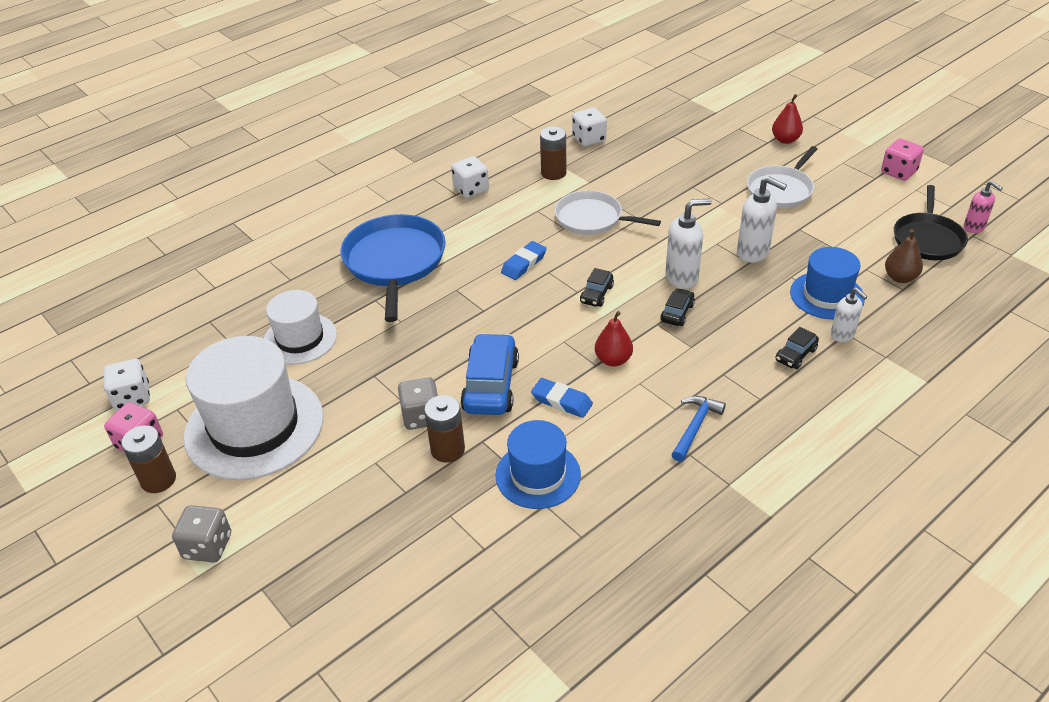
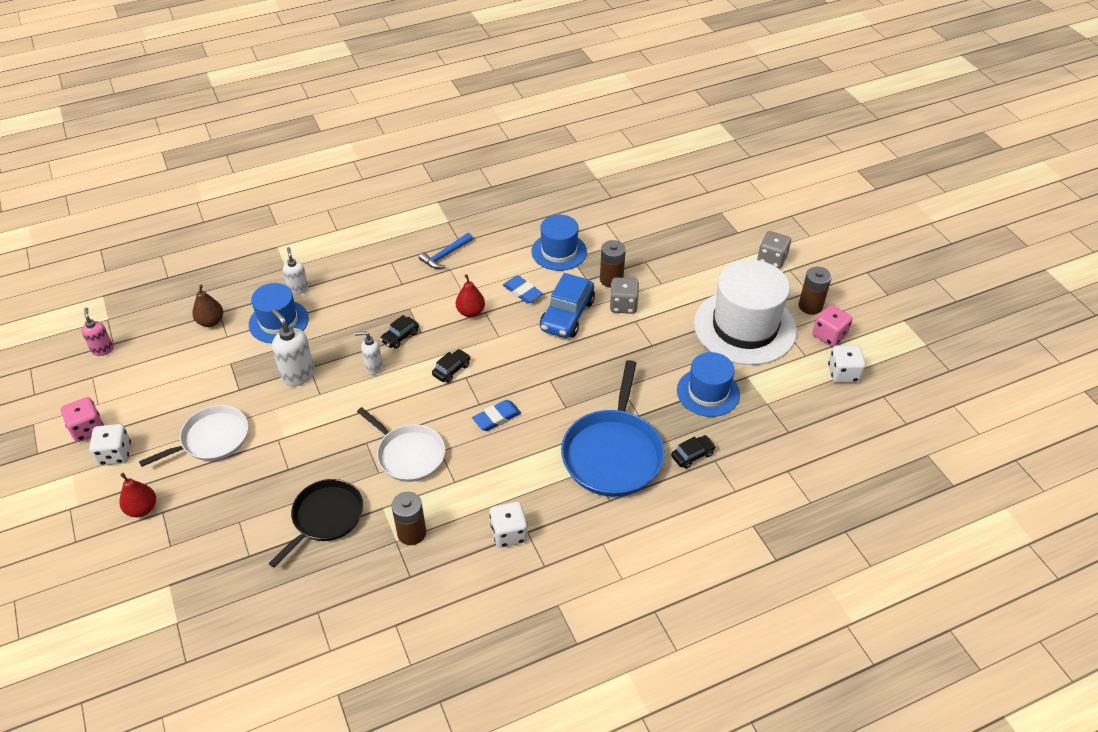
camera: 165 degrees left, 5 degrees up
white hat [264,290,337,364] -> blue hat [677,352,740,417]
white dice [572,108,607,147] -> white dice moved to [89,424,131,466]
white soap dispenser [665,198,712,289] -> white soap dispenser [355,331,383,375], size x0.63
black car [776,327,819,369] -> black car moved to [671,435,716,469]
black pan [894,185,968,260] -> black pan moved to [268,479,363,567]

